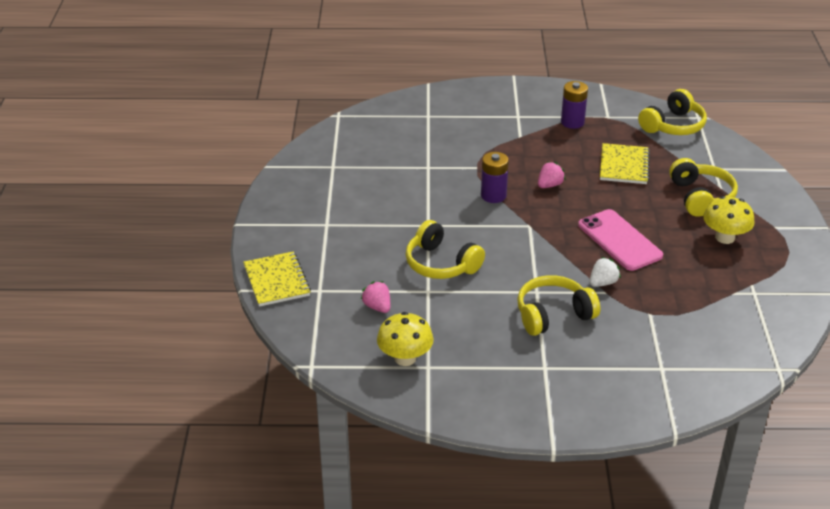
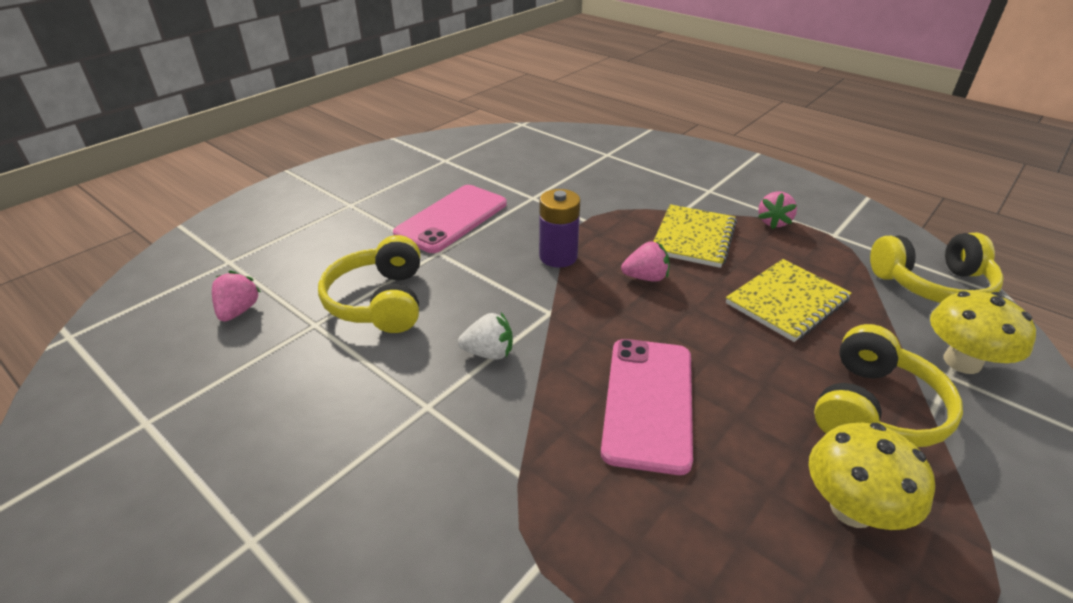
camera: 40 degrees right, 0 degrees up
yellow notebook [243,251,311,307] -> yellow notebook moved to [653,204,737,268]
yellow mushroom [377,312,434,366] -> yellow mushroom moved to [930,291,1036,374]
yellow headphones [517,275,600,336] -> none
purple battery [561,81,588,129] -> pink strawberry [758,191,797,229]
white strawberry [589,257,621,287] -> white strawberry moved to [458,312,513,360]
none -> pink phone [393,185,507,253]

